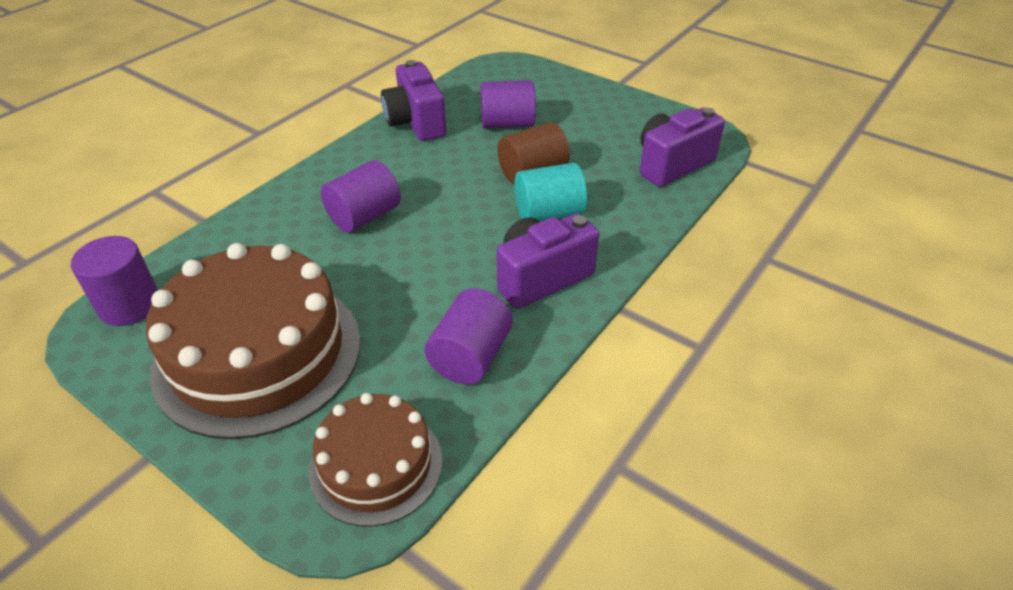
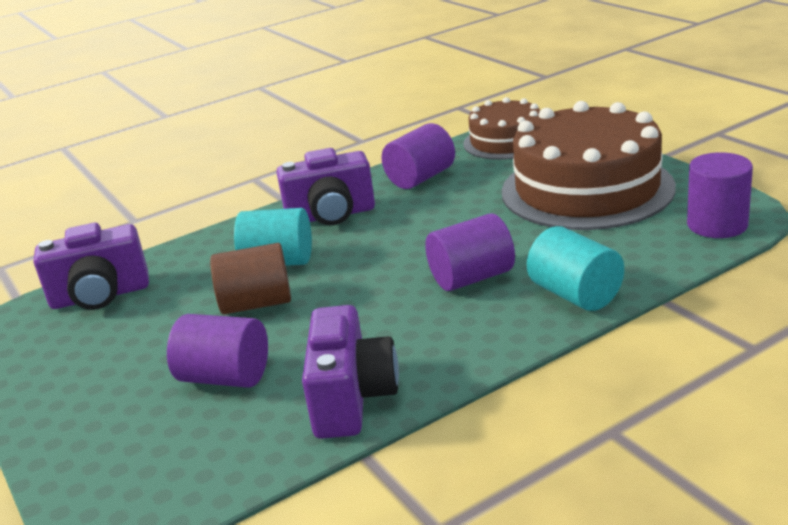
camera: 155 degrees left, 15 degrees down
none -> turquoise cylinder [527,226,624,311]

